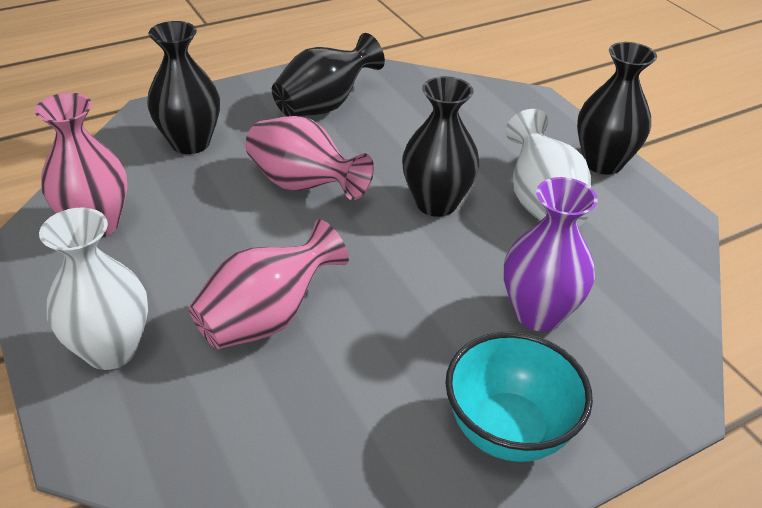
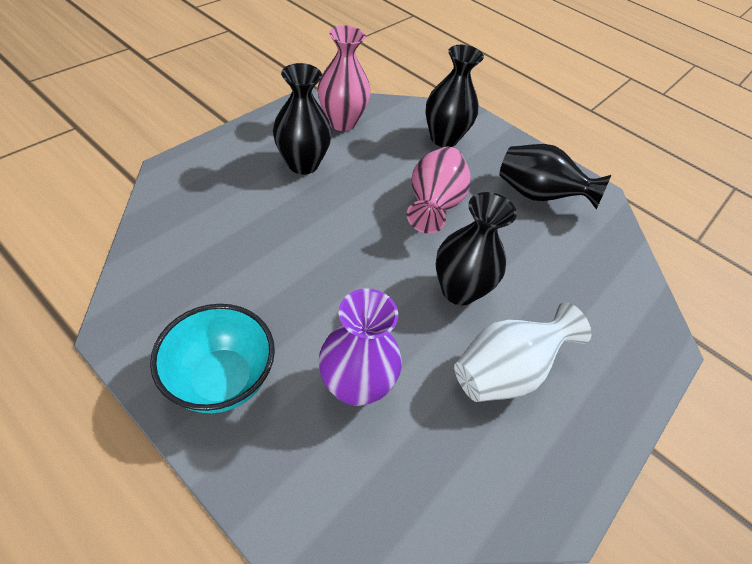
camera: 65 degrees right, 10 degrees up
white vase [39,208,148,370] -> none
pink vase [189,219,349,349] -> none
black vase [577,42,657,175] -> black vase moved to [273,63,332,175]

